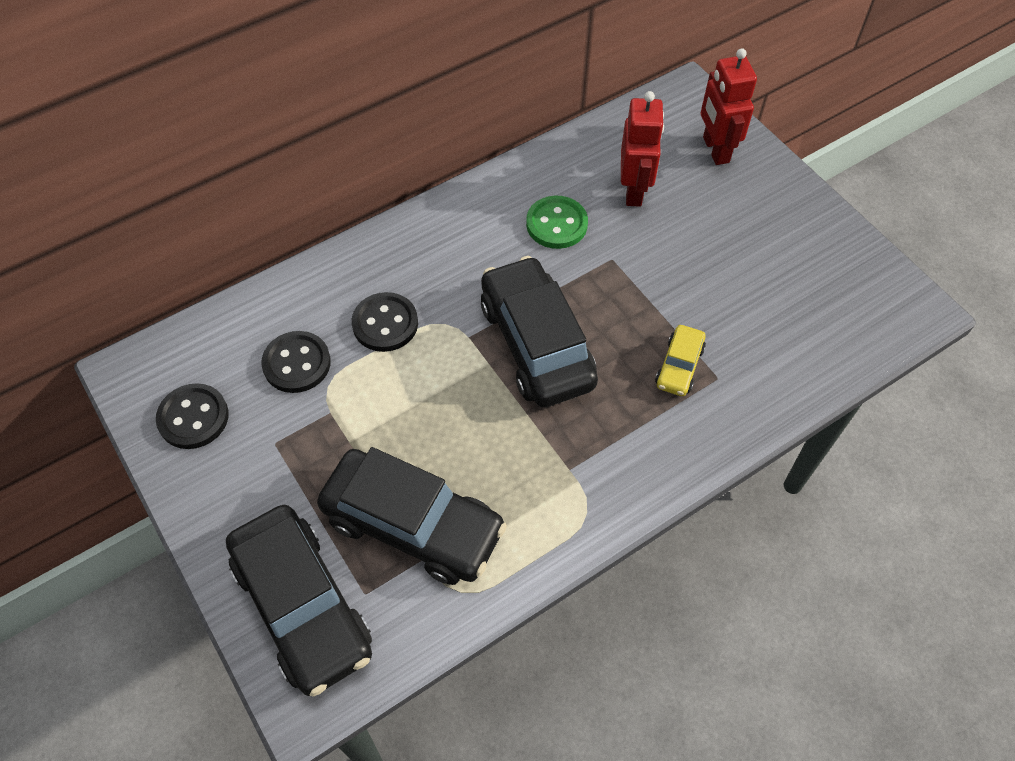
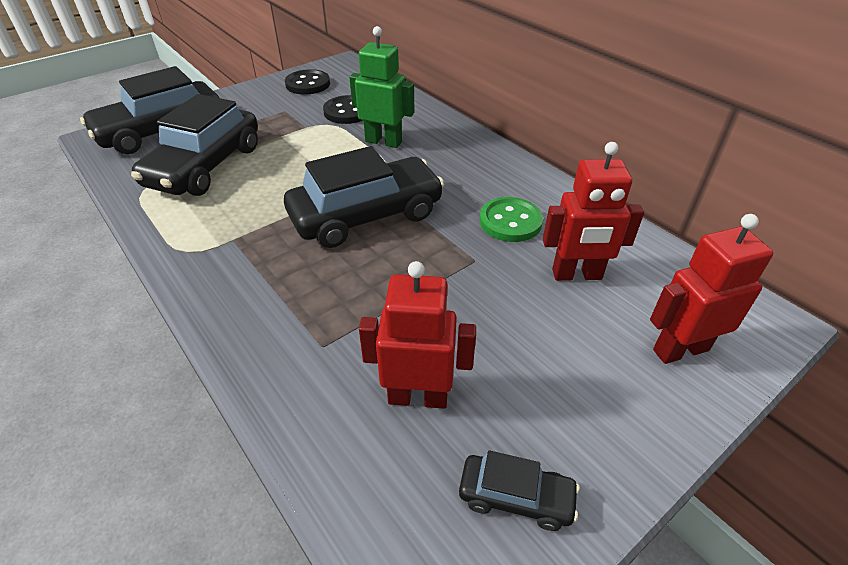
camera: 85 degrees right, 15 degrees down
black button [352,292,418,352] -> green robot [349,26,414,148]
yellow car [655,325,706,396] -> none
none -> red robot [359,261,476,409]
none -> black car [459,450,580,531]

